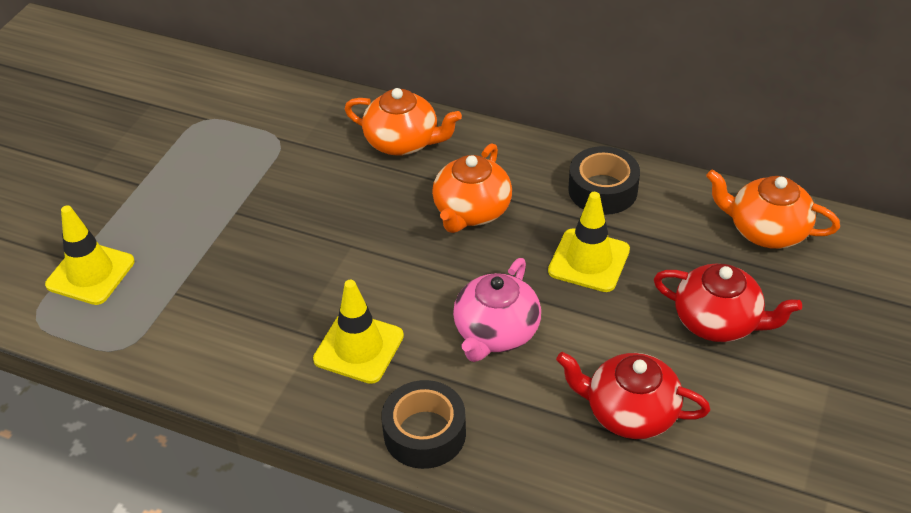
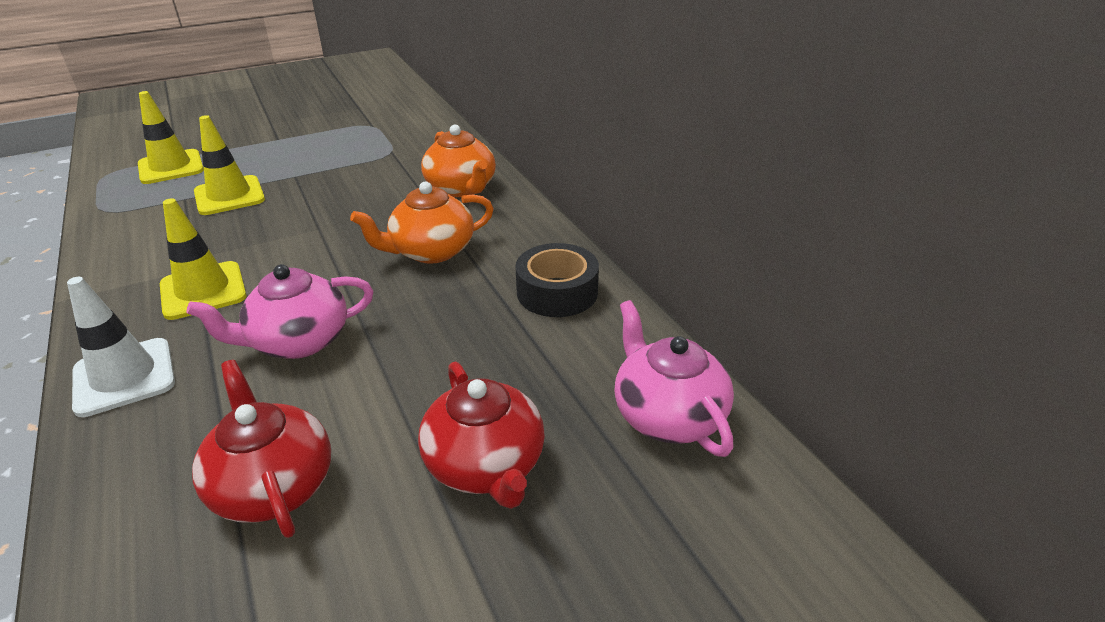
camera: 40 degrees right, 10 degrees down
black tape [381,380,466,469] -> white traffic cone [67,277,175,417]
yellow traffic cone [548,192,630,292] -> yellow traffic cone moved to [194,115,265,215]
orange teapot [706,169,840,249] -> pink teapot [614,300,734,457]

